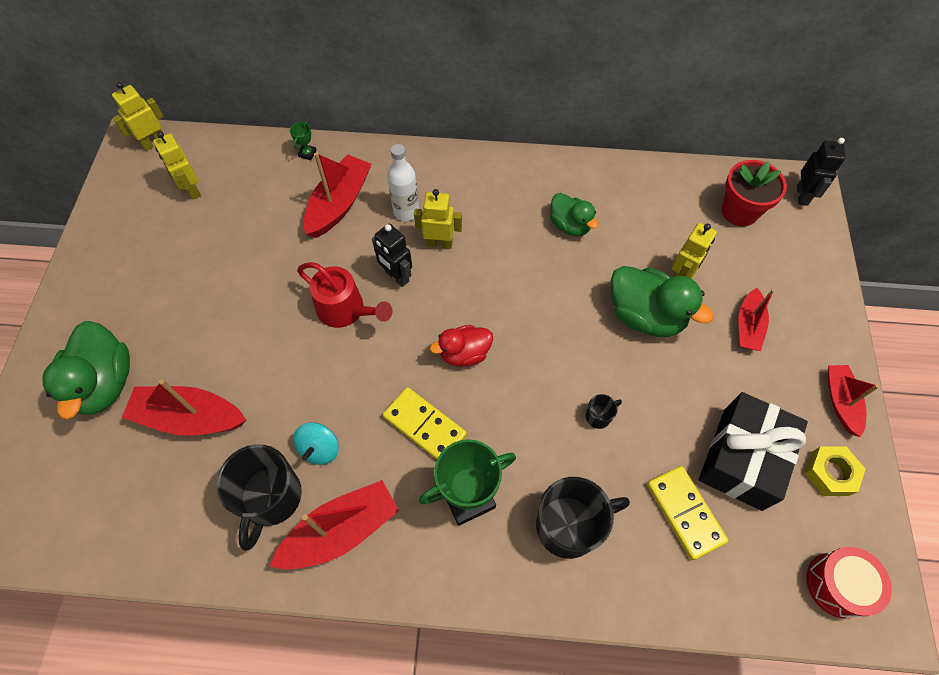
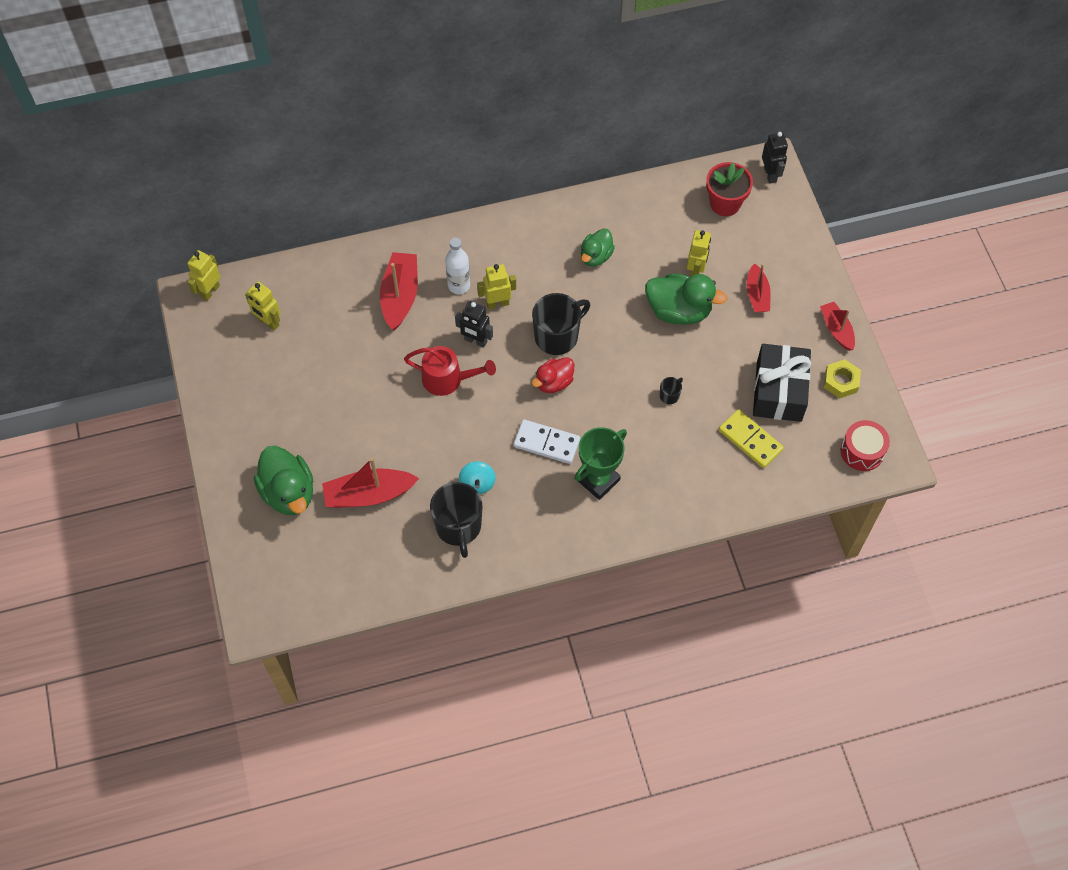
camera: 20 degrees left, 0 degrees up
red boat [270,480,399,570] -> none
green trophy [290,122,317,160] -> none
yellow domino [383,387,467,460] -> white domino [514,419,580,464]
black mug [536,477,630,559] -> black mug moved to [532,293,590,355]
green duck [550,193,599,236] -> green duck turned 90 degrees clockwise [581,228,615,267]

